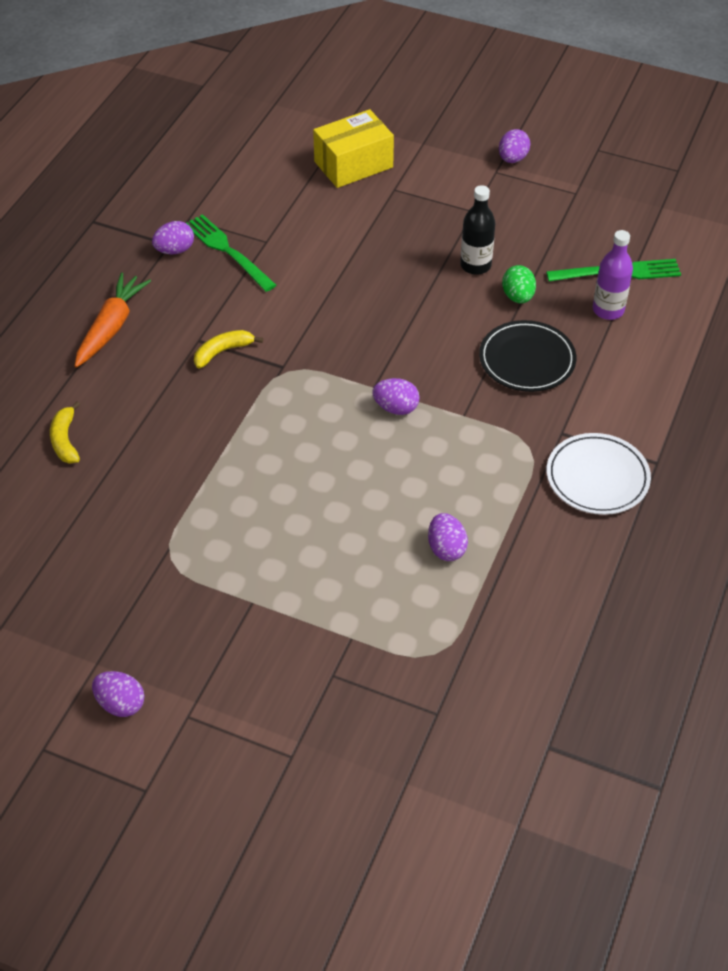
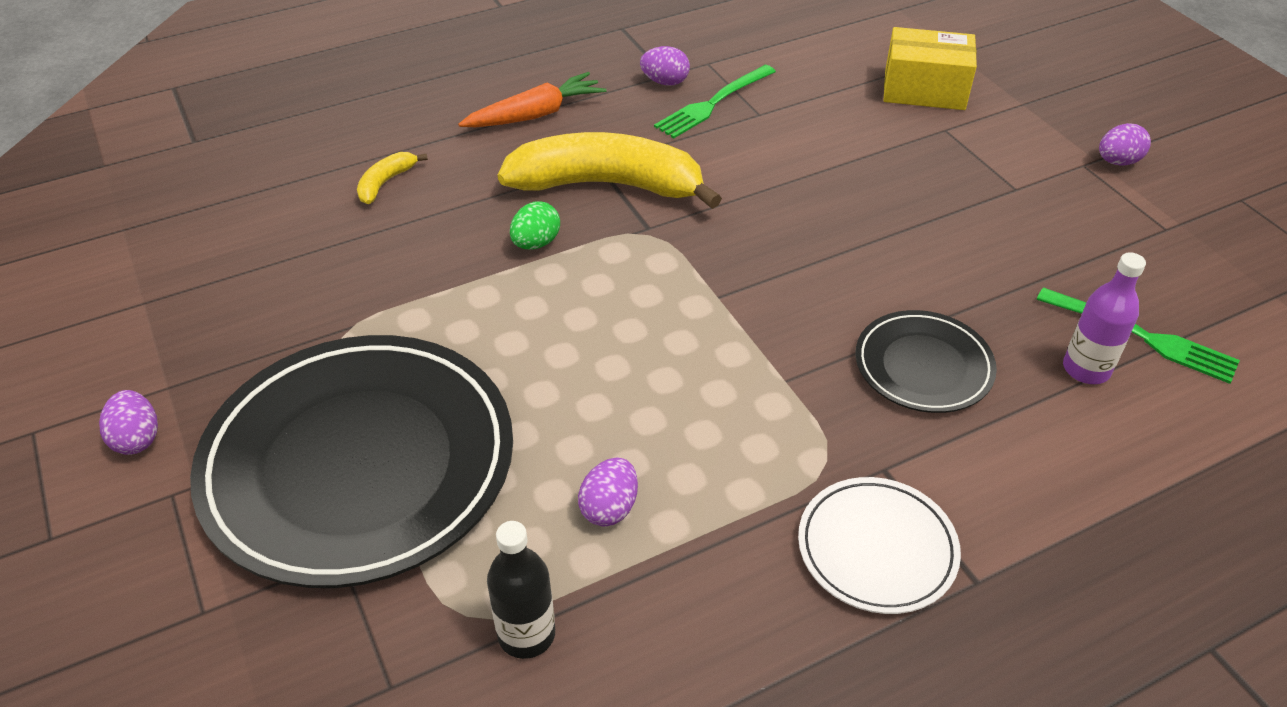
camera: 40 degrees right, 5 degrees down
green fork [186,214,276,292] -> green fork turned 135 degrees counterclockwise [654,65,776,138]
yellow banana [194,330,263,369] -> yellow banana [498,132,722,209], size x2.41
purple egg [372,378,420,415] -> none
black bottle [460,185,495,275] -> black bottle moved to [487,521,555,659]
green egg [502,265,536,303] -> green egg moved to [510,201,560,249]
none -> black plate [190,335,513,588]

